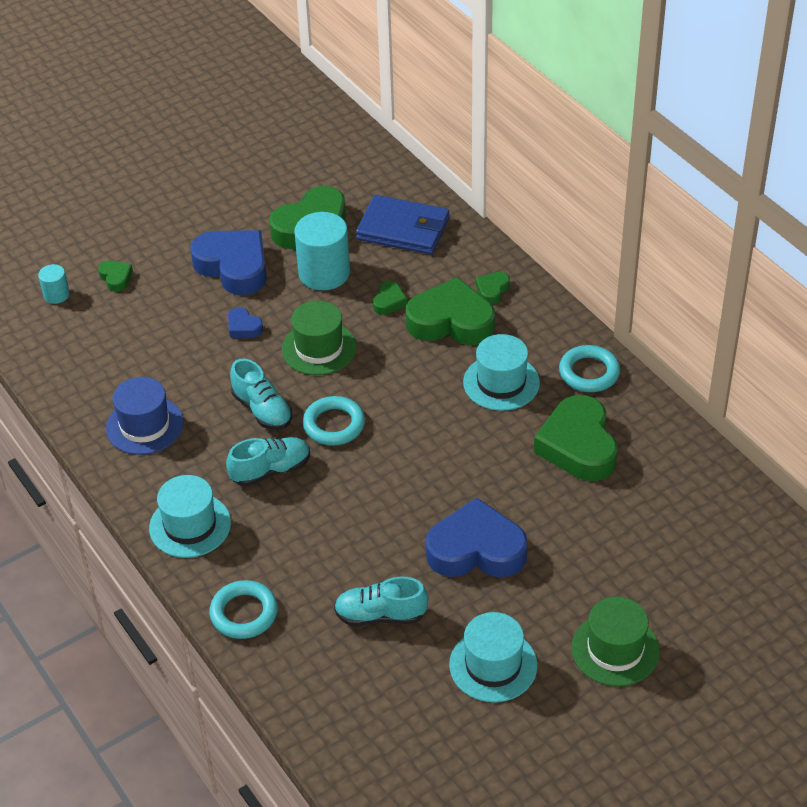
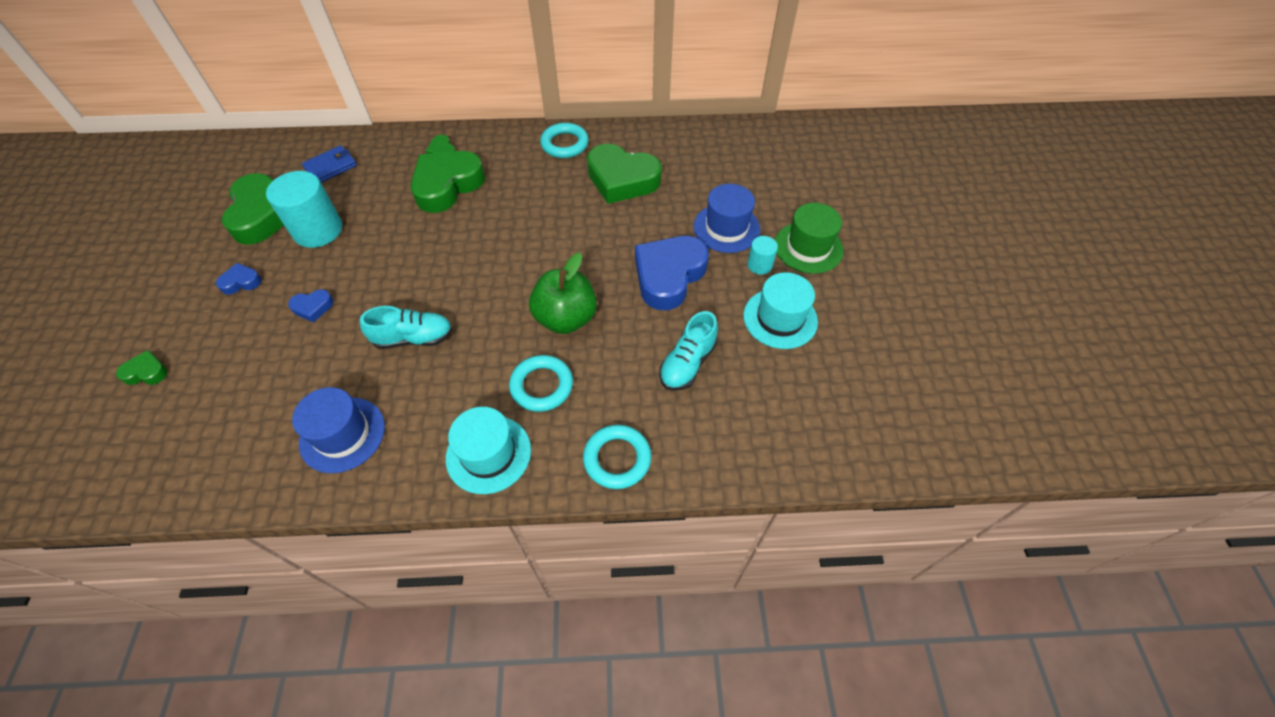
camera: 60 degrees left, 10 degrees up
turquoise cylinder [38,264,70,304] -> turquoise cylinder moved to [747,236,778,275]
blue heart [190,230,267,295] -> blue heart [216,263,262,295], size x0.45
turquoise shoe [226,437,310,486] -> none
green hat [282,301,357,375] -> none
turquoise ring [303,396,365,446] -> turquoise ring moved to [509,355,573,412]
blue wallet [356,195,449,254] -> blue wallet [302,145,357,183], size x0.61
green heart [373,281,407,315] -> none
turquoise hat [463,334,540,411] -> none
none -> green apple [529,253,597,334]
none -> blue hat [693,184,760,253]

